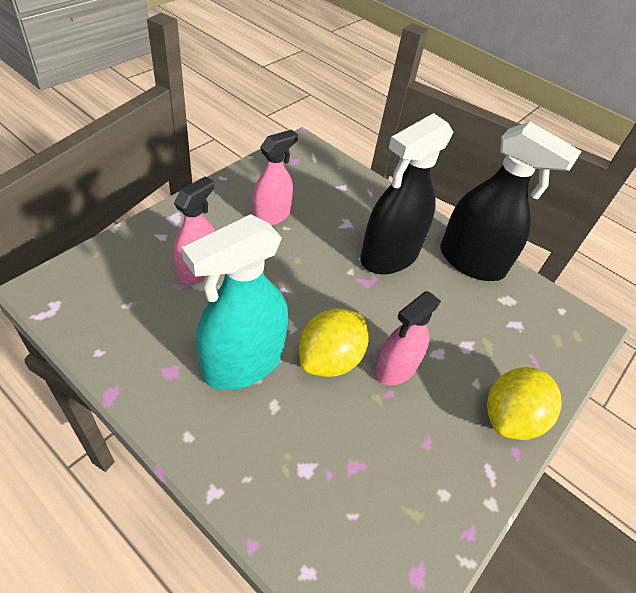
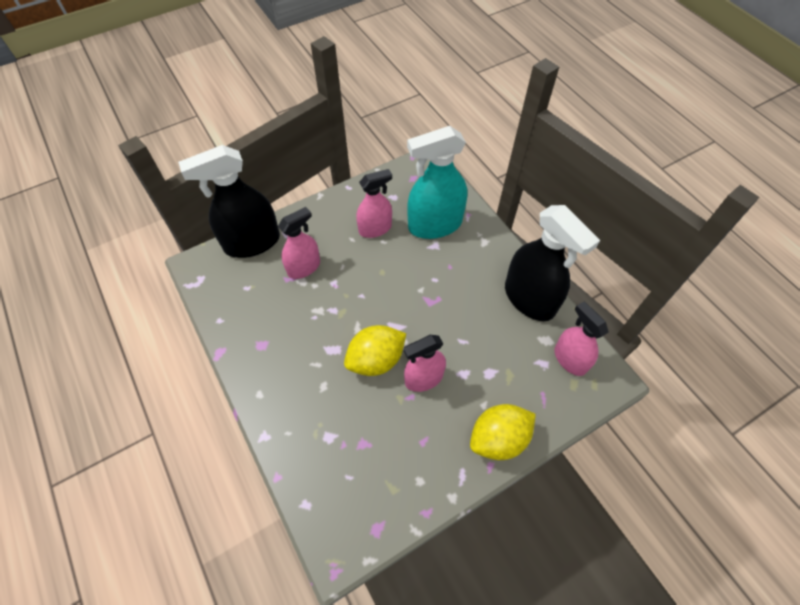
camera: 25 degrees right, 10 degrees up
turquoise spray bottle [182,214,288,390] -> turquoise spray bottle moved to [407,126,467,239]
black spray bottle [360,113,454,274] -> black spray bottle moved to [178,145,280,258]
none -> pink spray bottle [554,302,608,376]

